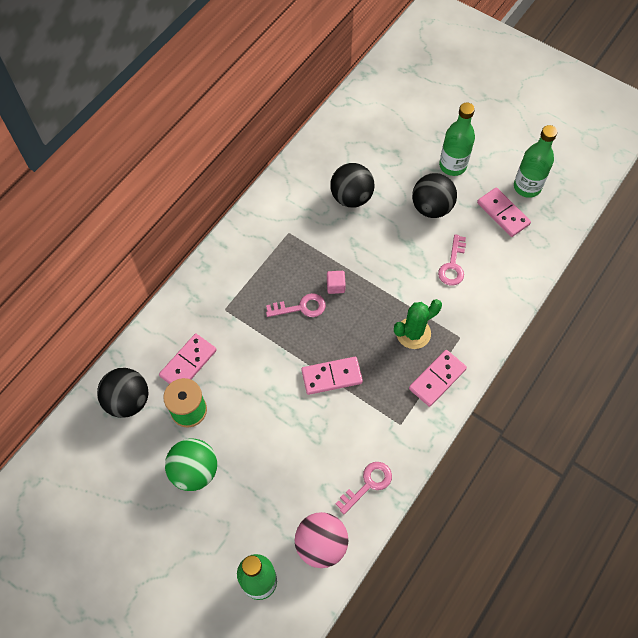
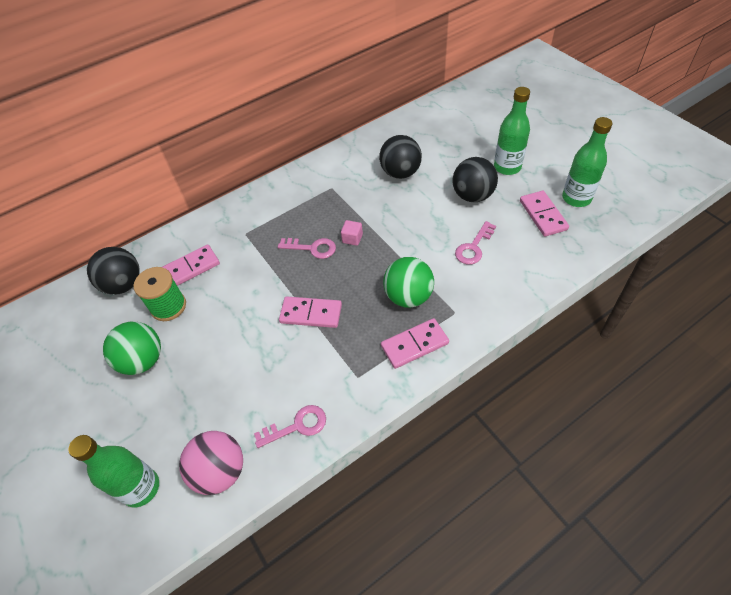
camera: 25 degrees right, 10 degrees down
green cactus [394,299,442,349] -> green ball [383,257,434,308]

